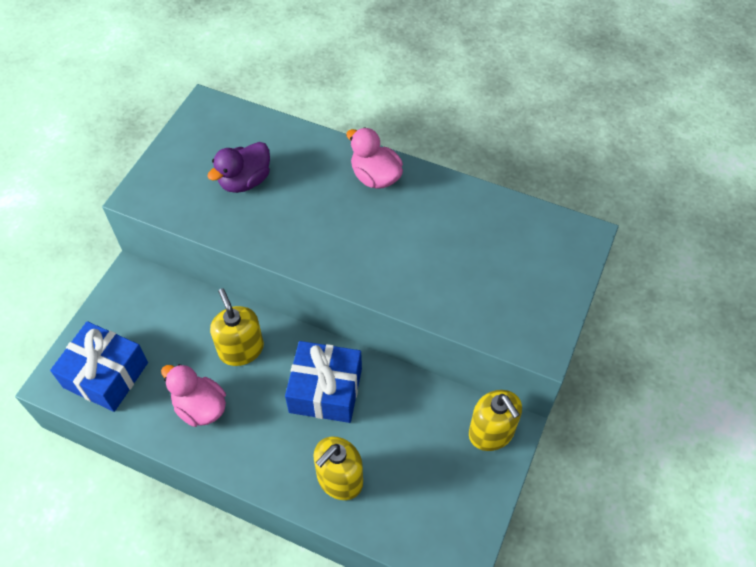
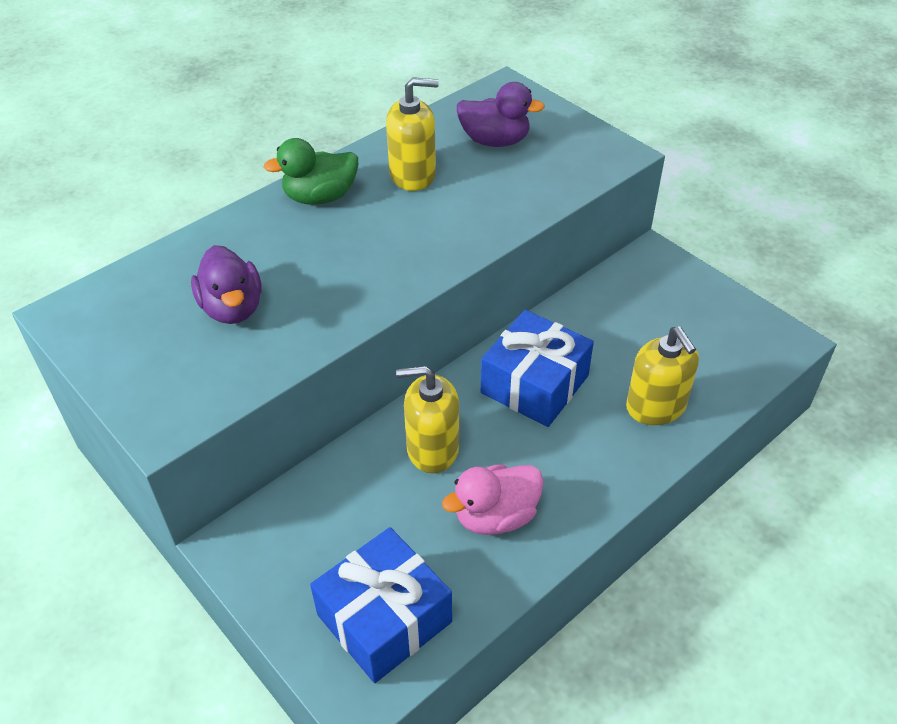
camera: 65 degrees left, 10 degrees down
pink duck [346,127,403,189] -> green duck [263,138,358,204]
yellow soap dispenser [469,390,522,451] -> yellow soap dispenser moved to [386,77,439,191]
none -> purple duck [457,82,545,147]

